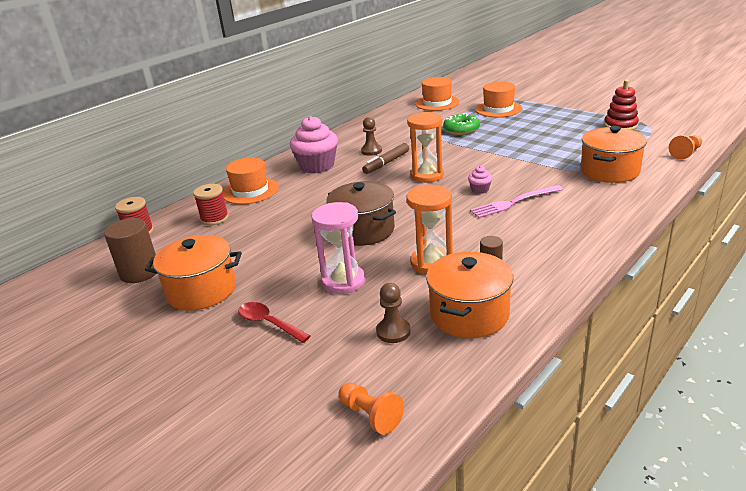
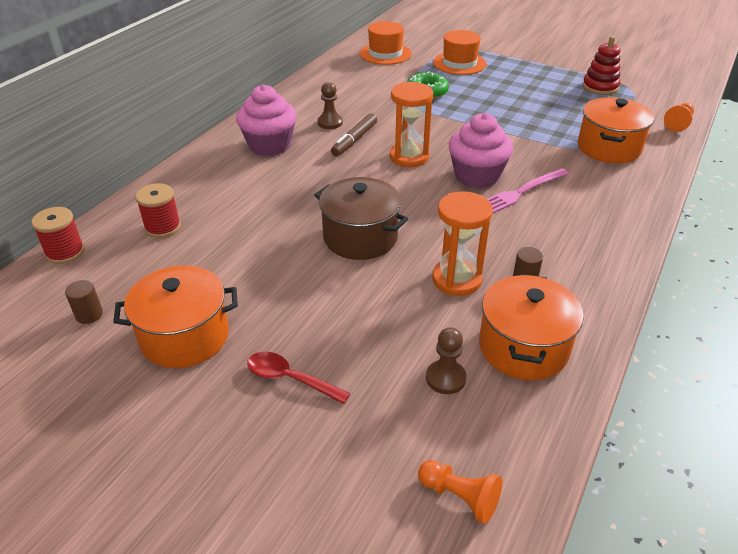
camera: 15 degrees left, 10 degrees up
brown cylinder [104,218,156,283] -> brown cylinder [65,280,103,324], size x0.52
orange hat [223,157,279,204] -> none
pink hourglass [312,202,365,294] -> none
pink cupcake [468,166,492,194] -> pink cupcake [449,113,513,188], size x2.26

